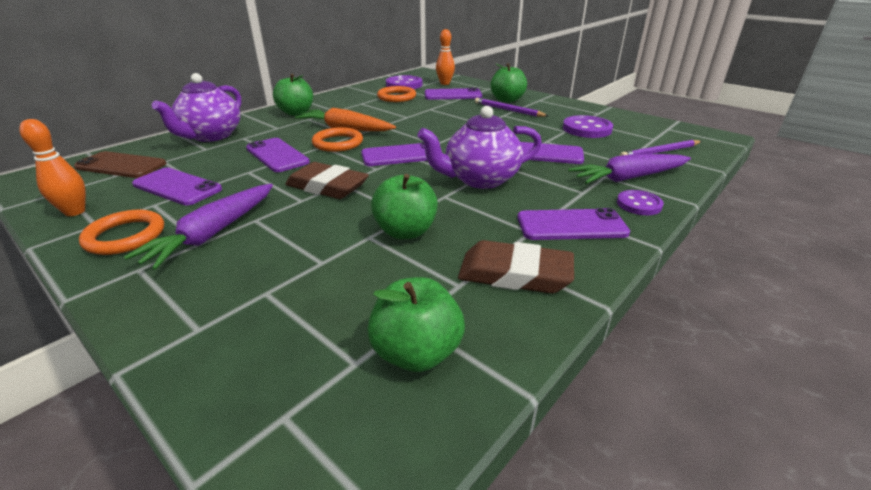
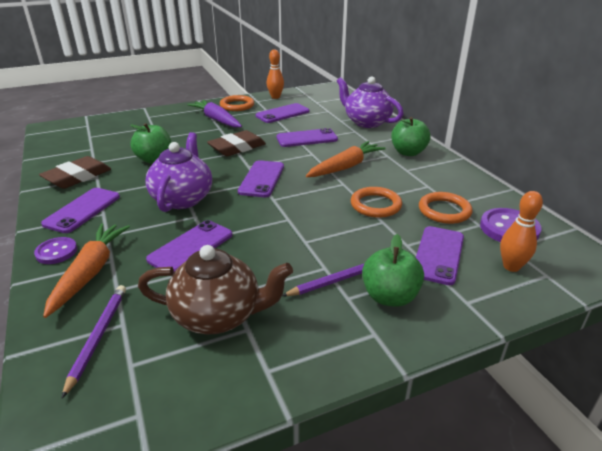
camera: 115 degrees right, 0 degrees up
brown phone [74,151,166,178] -> none
orange ring [312,127,363,152] -> orange ring moved to [351,187,402,218]
green apple [367,277,465,372] -> none
purple button [563,115,613,138] -> brown teapot [138,245,293,334]
purple carrot [568,154,691,184] -> orange carrot [43,224,130,318]

